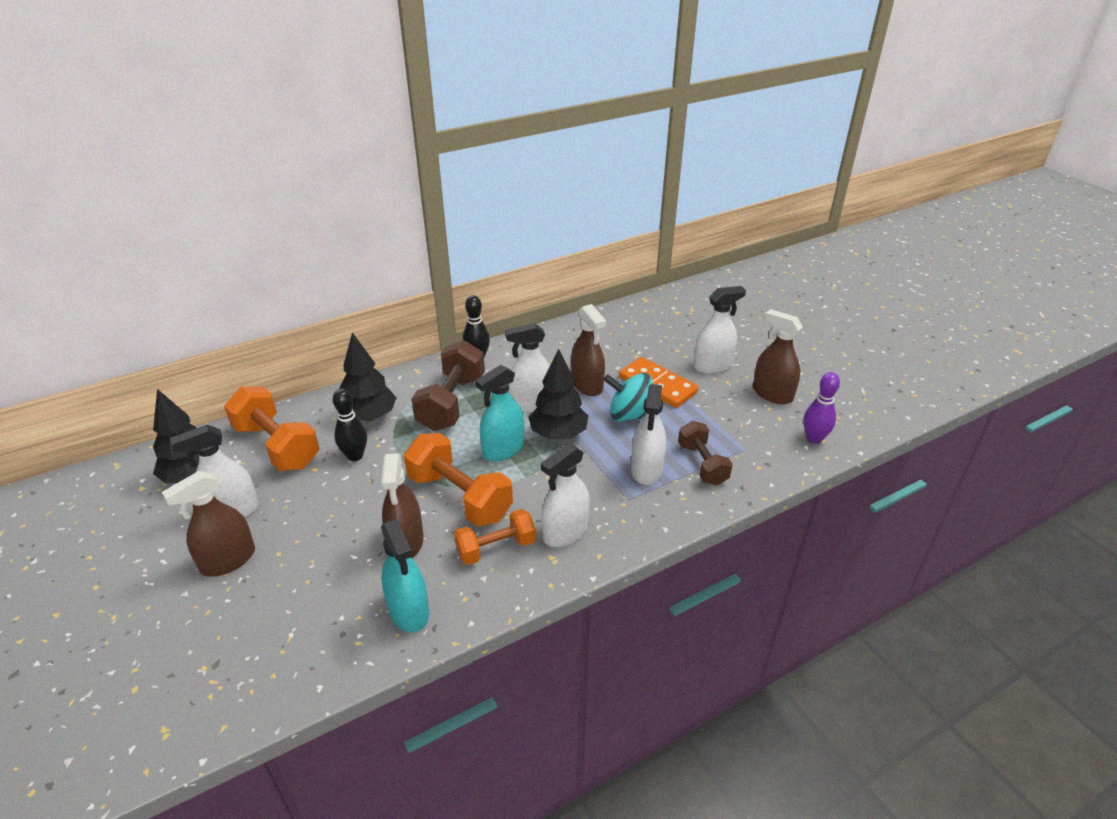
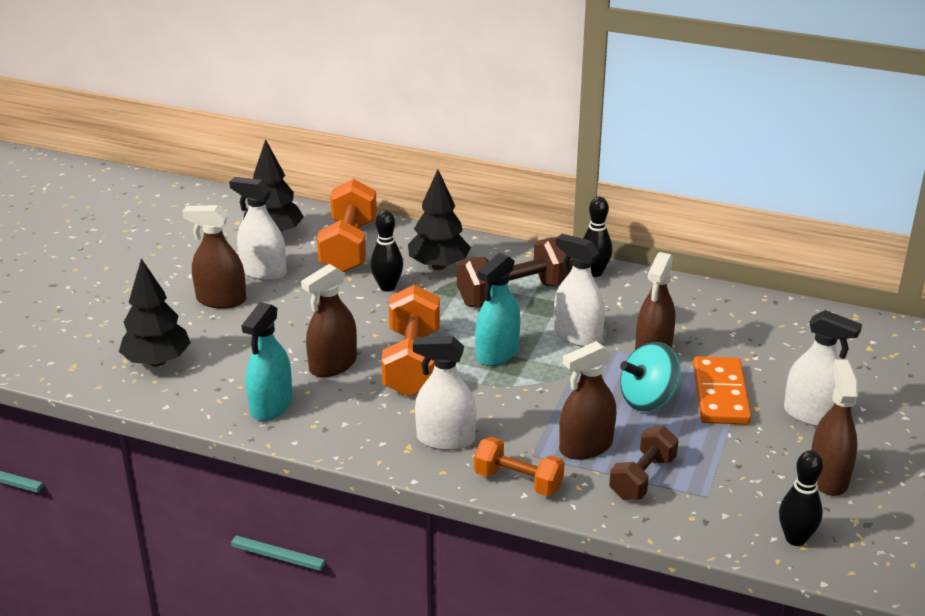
camera: 50 degrees right, 5 degrees down
orange dumbbell [454,509,536,565] -> orange dumbbell moved to [474,437,564,496]
turquoise spray bottle [475,365,524,461] -> turquoise spray bottle turned 60 degrees counterclockwise [475,253,520,366]
black tree [529,349,588,439] -> black tree moved to [119,259,191,367]
turquoise spinning top [604,373,653,421] -> turquoise spinning top turned 90 degrees counterclockwise [620,342,680,412]
white spray bottle [631,384,666,485] -> brown spray bottle [559,341,616,460]
purple bowling pin [803,372,840,444] -> black bowling pin [779,451,823,546]

